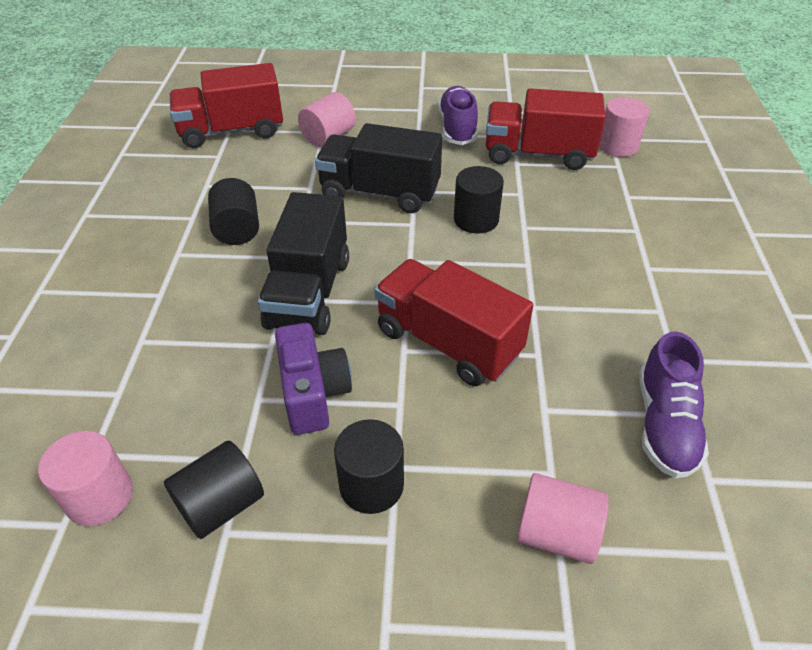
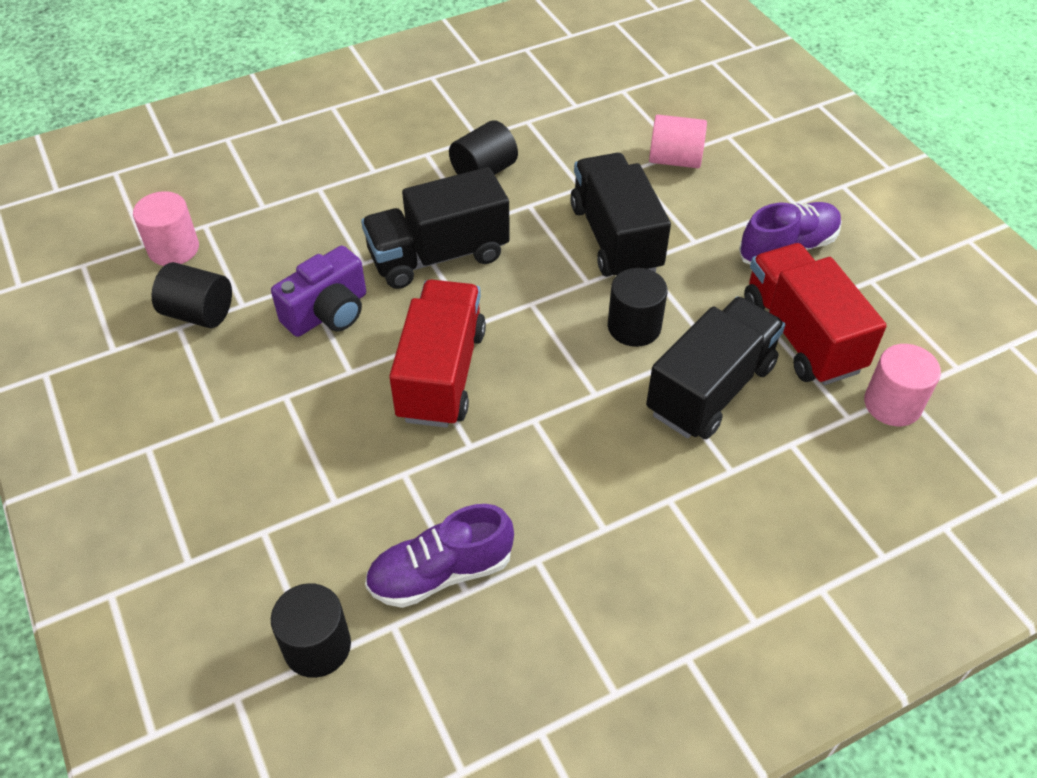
camera: 60 degrees right, 5 degrees up
red truck [169,63,283,148] -> none
black cylinder [334,419,404,514] -> black cylinder moved to [271,583,351,678]
pink cylinder [517,473,609,564] -> none
none -> black truck [646,296,785,439]

